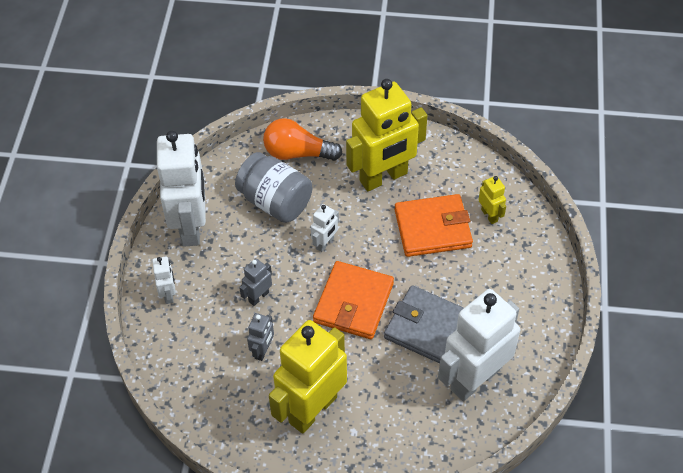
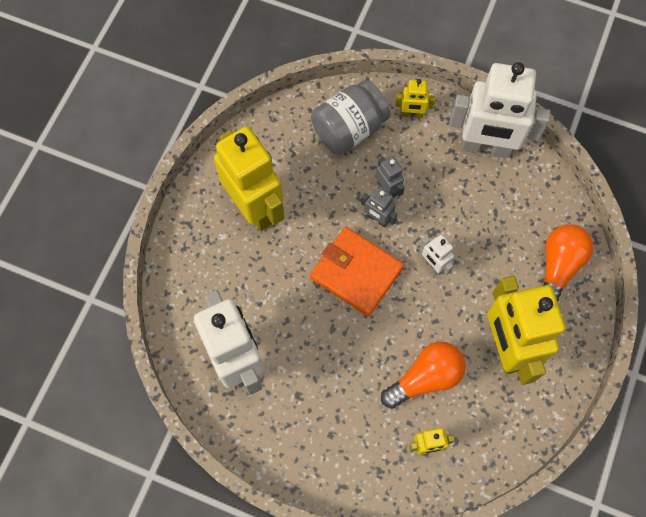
camera: 105 degrees right, 15 degrees up
white robot [152,257,176,304] -> yellow robot [395,79,435,118]
grey jar [235,152,312,223] -> grey jar moved to [311,80,390,155]
grey robot [247,313,274,361] -> grey robot moved to [361,187,397,228]
grey wallet [384,285,464,363] -> none
orange wallet [394,194,473,257] -> orange light bulb [381,342,466,409]

